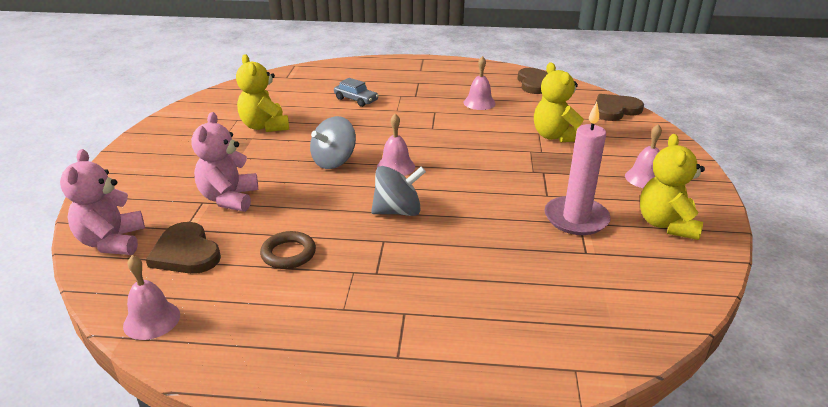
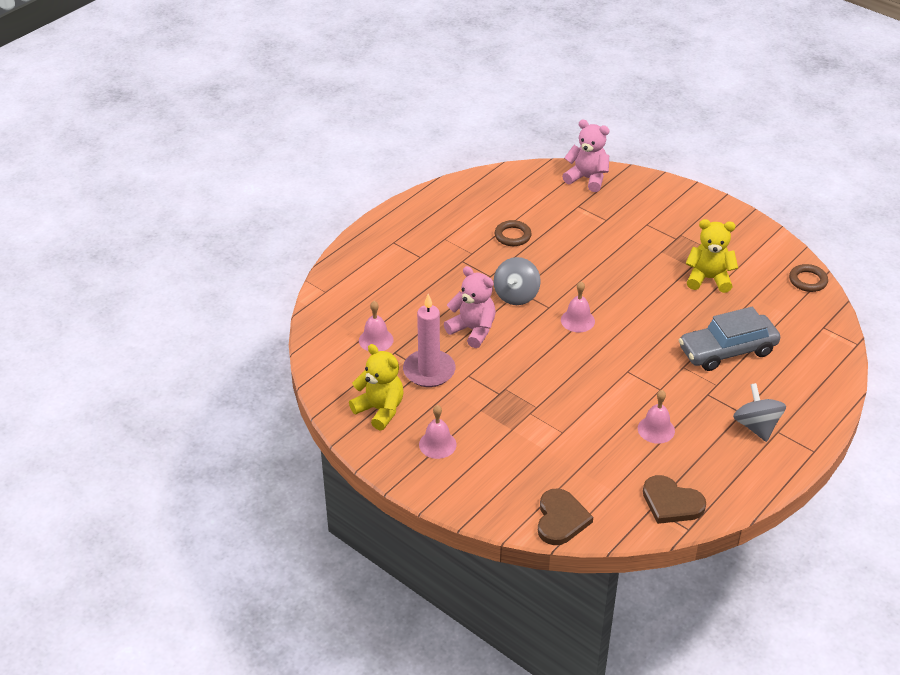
camera: 125 degrees right, 10 degrees up
pink bell [123,255,180,340] -> pink bell moved to [359,301,394,352]
brown heart [146,222,221,274] -> none
pink teddy bear [191,112,258,212] -> pink teddy bear moved to [444,266,496,348]
grey spinning top [310,116,356,169] -> grey spinning top moved to [733,383,786,442]
grey car [334,78,379,107] -> grey car [679,307,780,371], size x1.91
yellow teddy bear [534,62,584,142] -> none
none -> brown ring [789,264,828,292]

